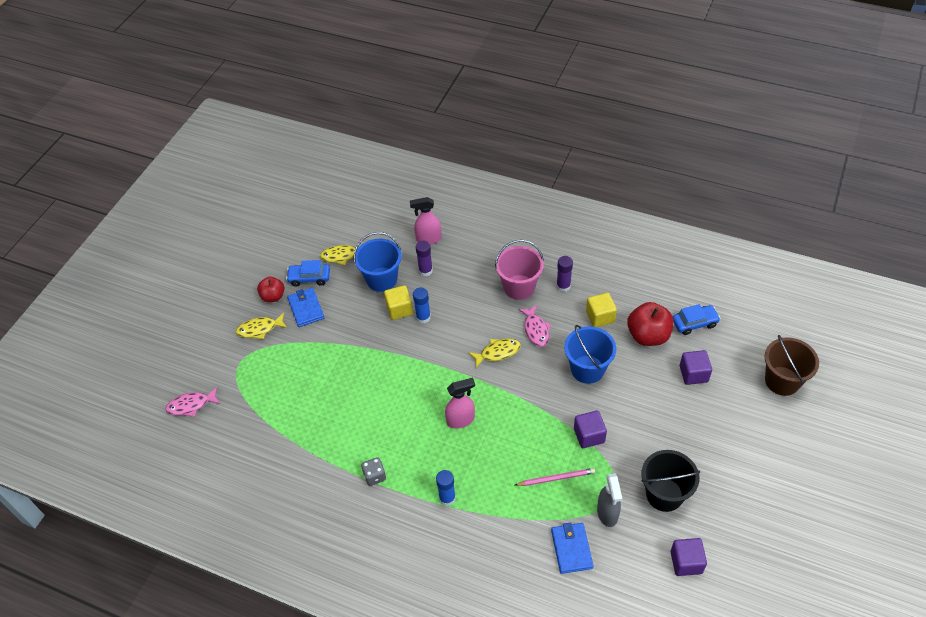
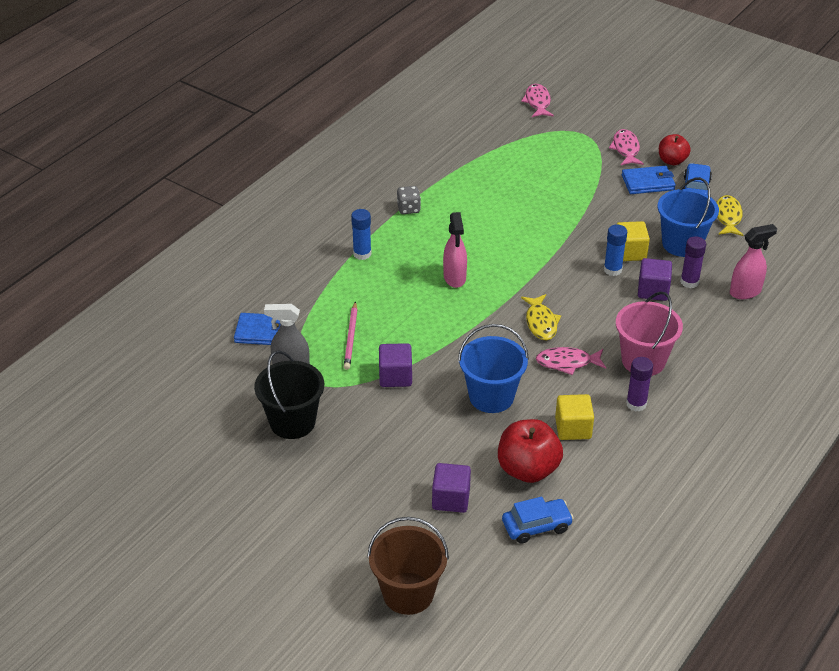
camera: 100 degrees right, 10 degrees down
yellow fish [236,313,287,340] -> pink fish [609,129,644,165]
pink spray bottle [410,197,441,245] -> pink spray bottle turned 60 degrees clockwise [730,224,777,299]
purple cube [671,538,707,576] -> purple cube moved to [638,258,672,301]
blue car [673,304,720,335] -> blue car turned 105 degrees counterclockwise [502,497,573,544]

